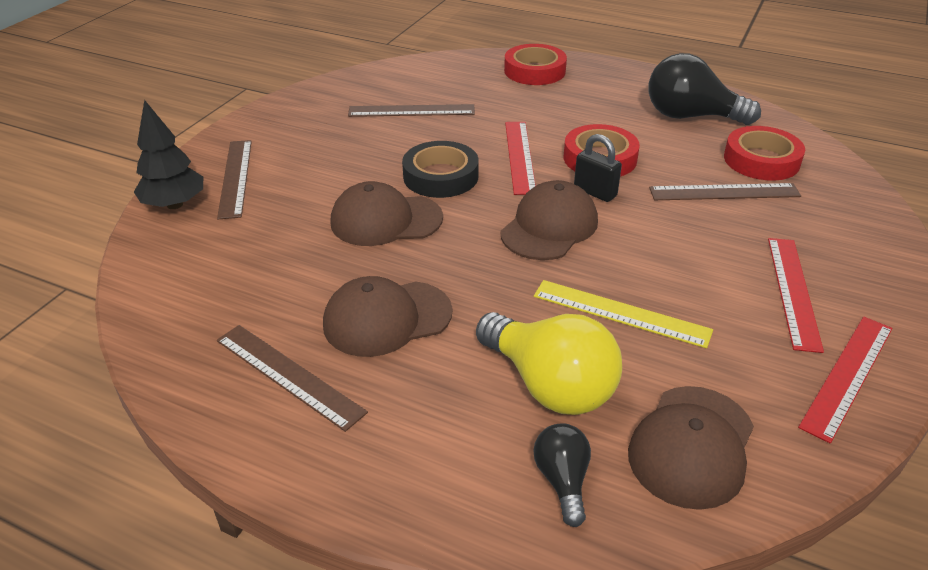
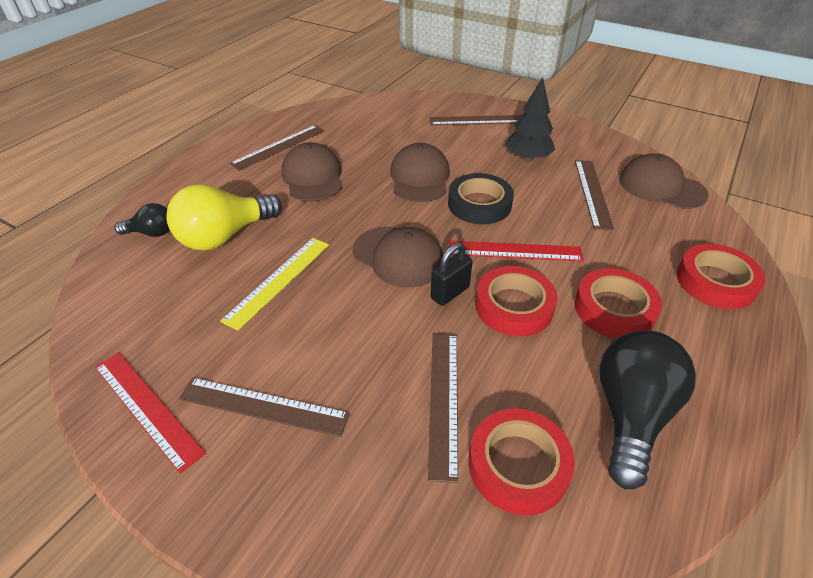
camera: 95 degrees right, 5 degrees up
black tree [134,100,203,209] -> black tree moved to [505,77,555,162]
brown cap [628,386,754,510] -> brown cap moved to [619,153,709,209]
red ruler [768,238,824,353] -> brown ruler [179,378,350,437]
none -> red tape [575,268,662,339]

